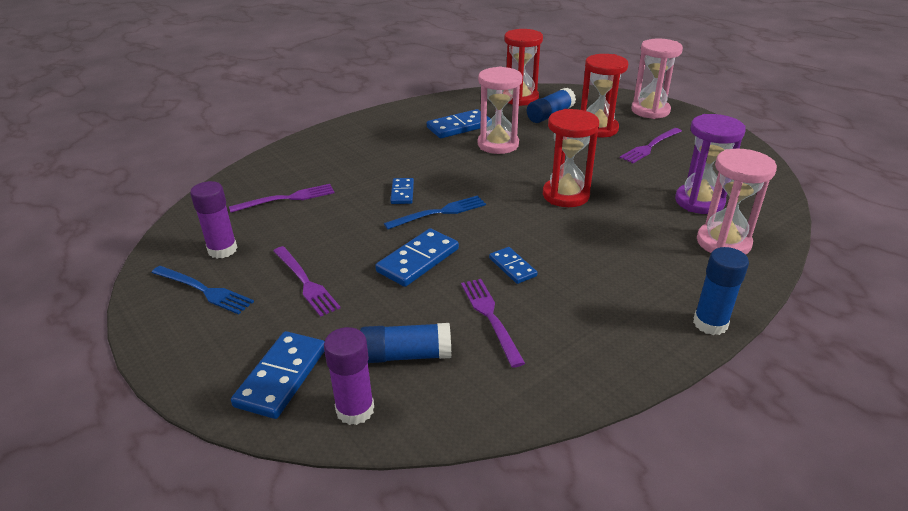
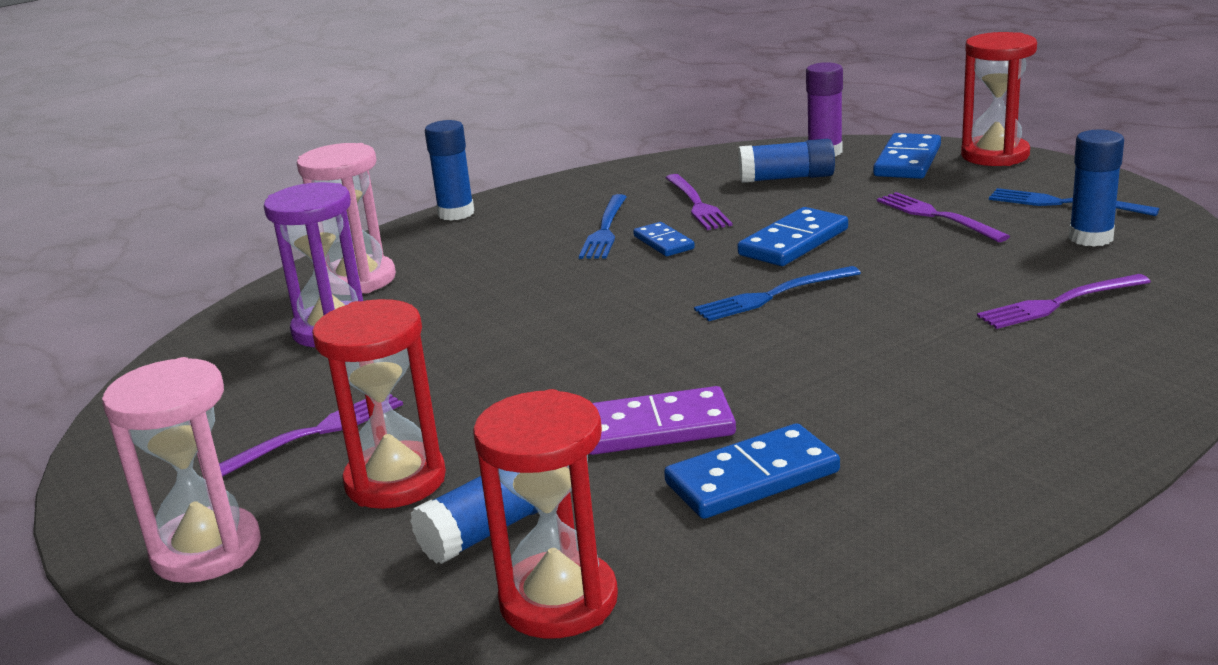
camera: 175 degrees left, 10 degrees down
purple glue stick [190,181,237,259] -> blue glue stick [1069,130,1124,247]
blue domino [390,178,414,204] -> none
pink hourglass [478,66,522,154] -> purple domino [589,386,736,455]
red hourglass [543,109,599,207] -> red hourglass moved to [961,32,1037,166]
none -> blue fork [579,194,627,259]

